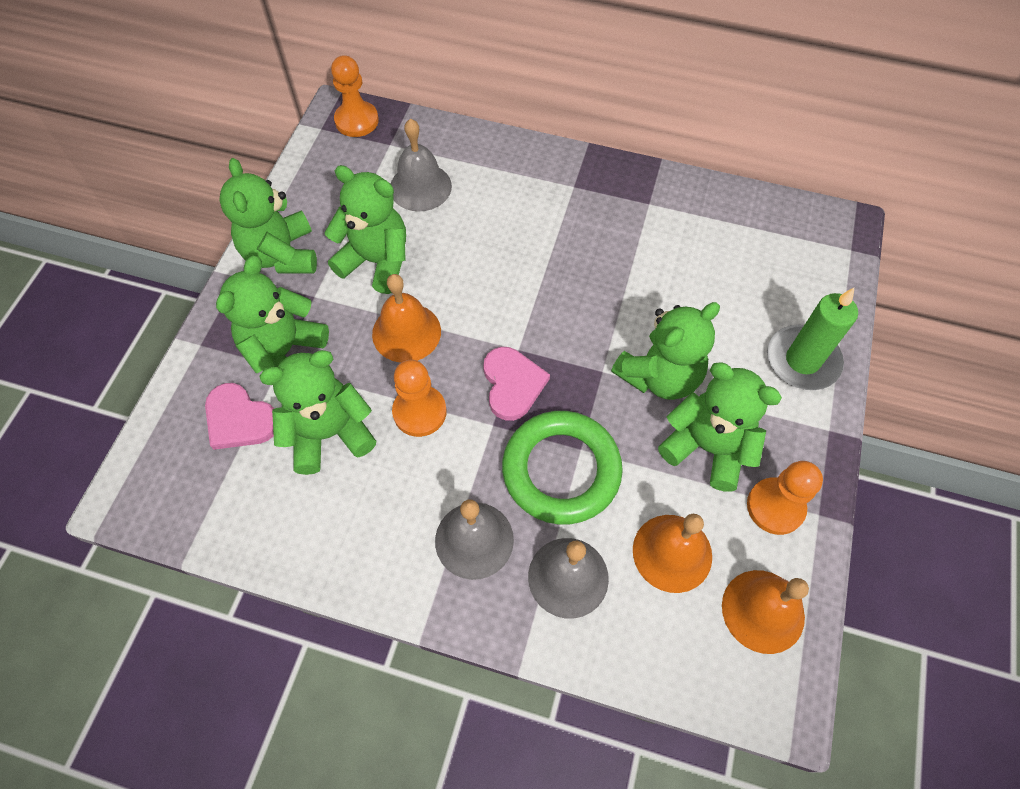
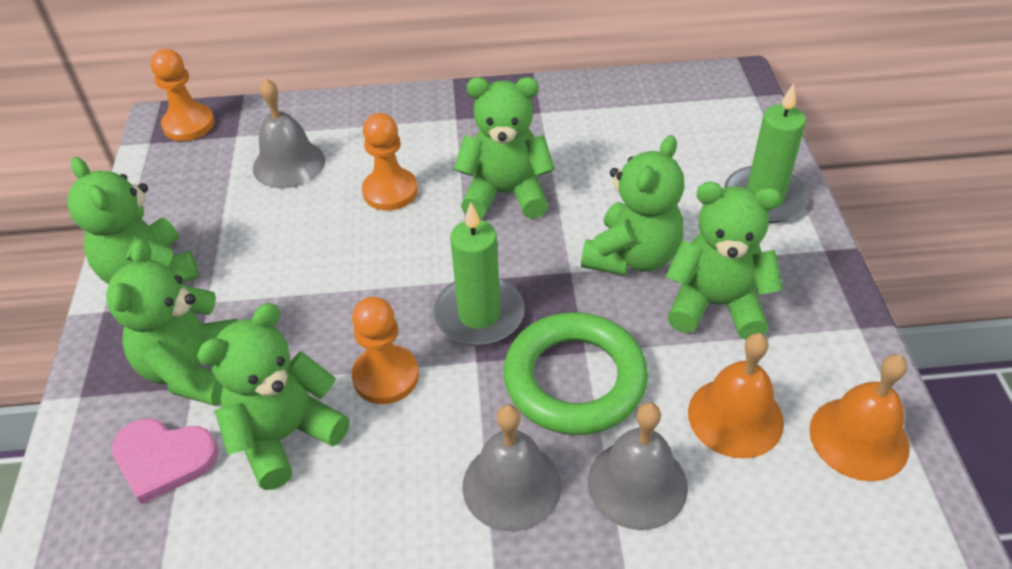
camera: 20 degrees left, 15 degrees down
green teddy bear [325,165,406,294] -> green teddy bear moved to [454,77,555,219]
orange bell [372,274,441,363] -> none
pink heart [483,347,550,421] -> green candle [434,202,525,346]
orange pawn [747,461,823,535] -> orange pawn moved to [362,113,418,211]

